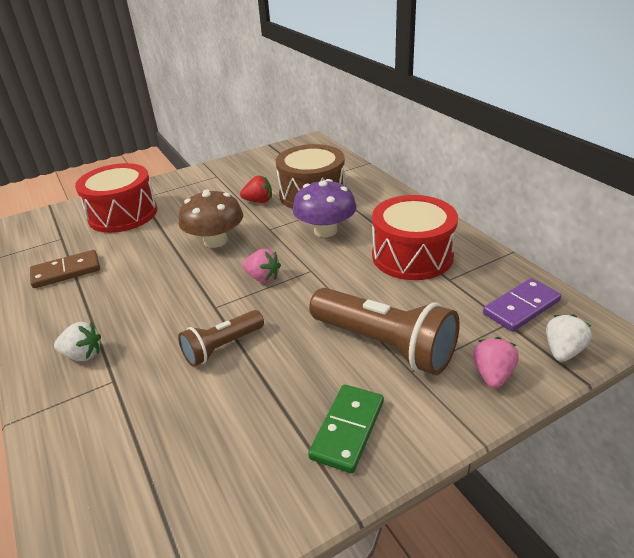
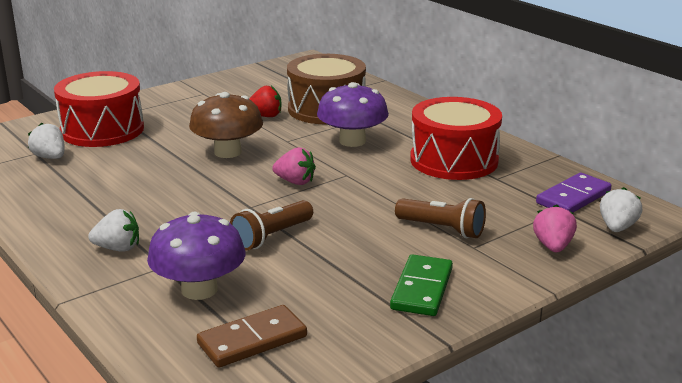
camera: 10 degrees left, 10 degrees down
brown domino [30,250,100,288] -> brown domino moved to [197,305,307,368]
brown flashlight [309,288,460,375] -> brown flashlight [395,198,486,239], size x0.58
none -> white strawberry [28,123,65,159]
none -> purple mushroom [147,212,245,300]

